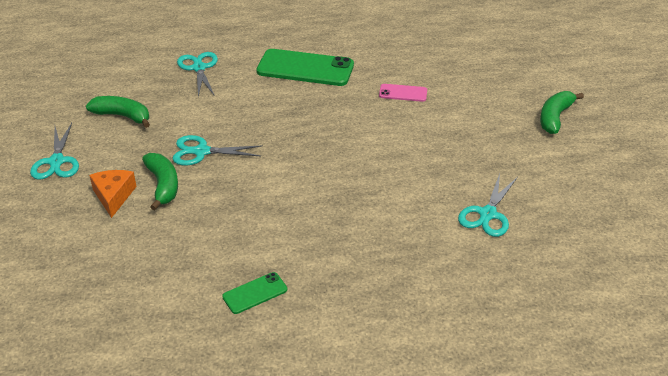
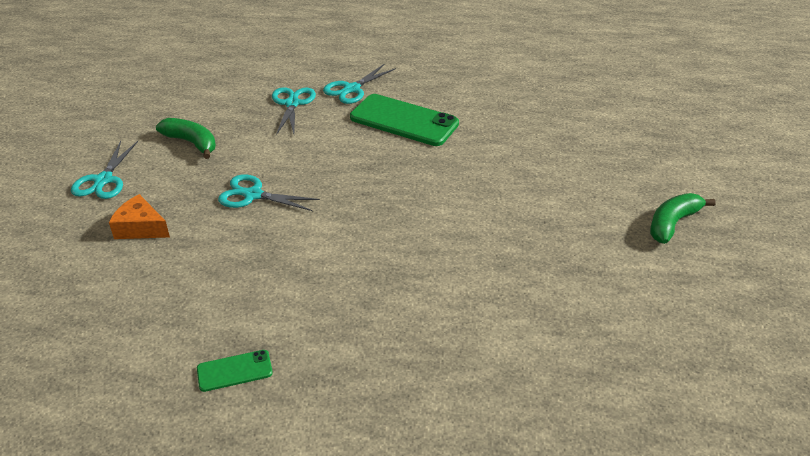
camera: 15 degrees right, 0 degrees up
orange cheese [89,170,137,218] -> orange cheese turned 75 degrees counterclockwise [109,194,170,239]
green banana [142,153,178,210] -> none
pink phone [379,84,427,102] -> none
turquoise scissors [458,174,518,237] -> turquoise scissors moved to [323,64,396,104]

